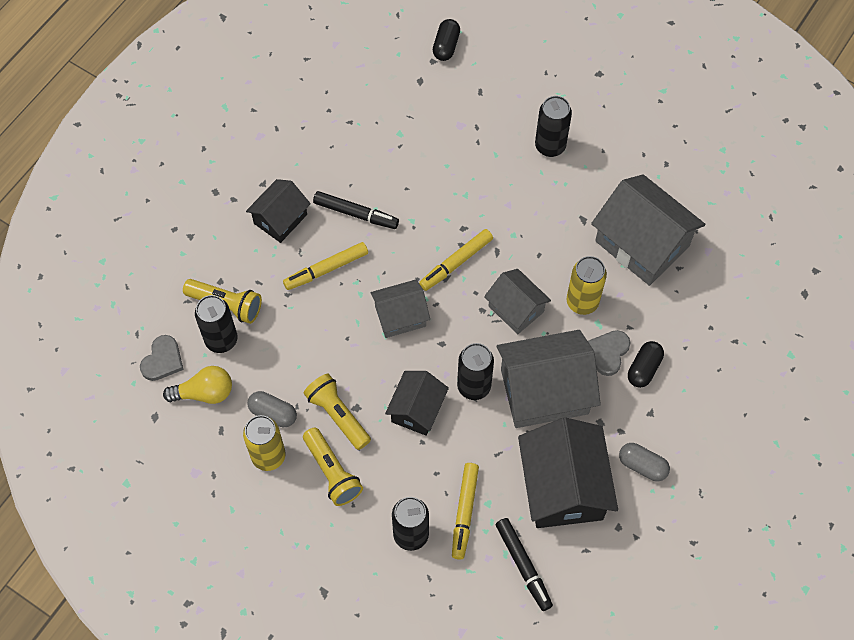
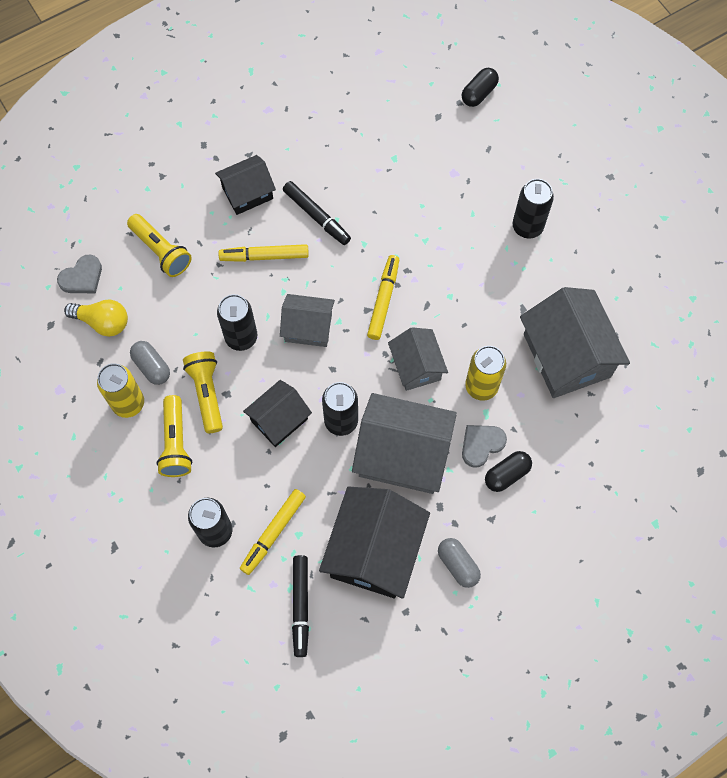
camera: 25 degrees right, 5 degrees up
black can [195,295,238,353] -> black can moved to [217,294,257,351]
yellow marker [419,229,493,291] -> yellow marker turned 120 degrees clockwise [367,255,399,340]

